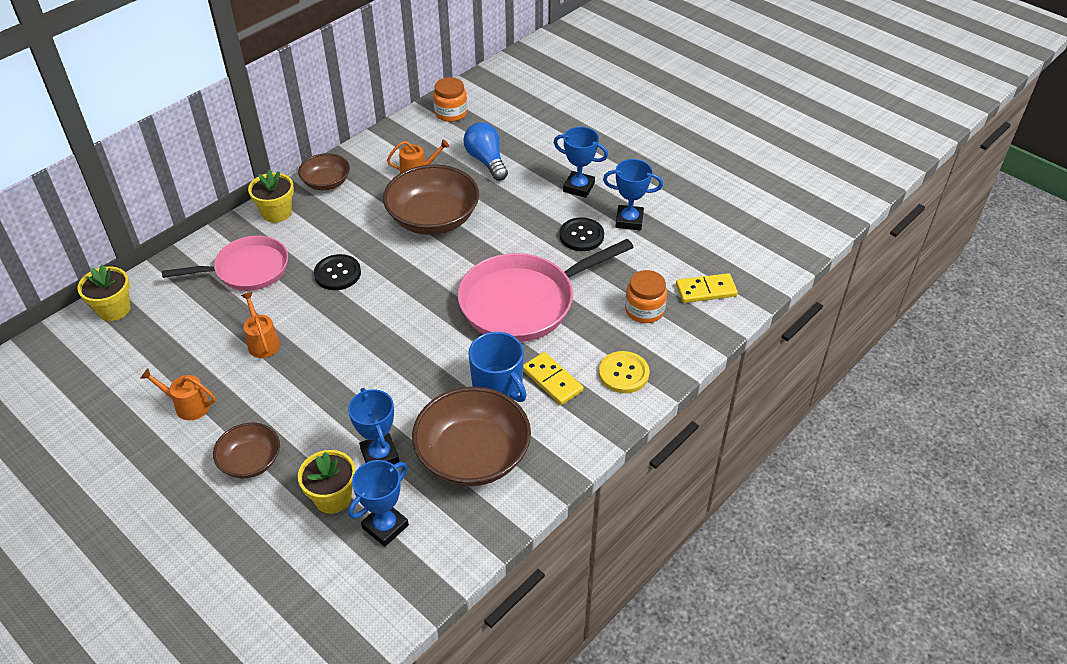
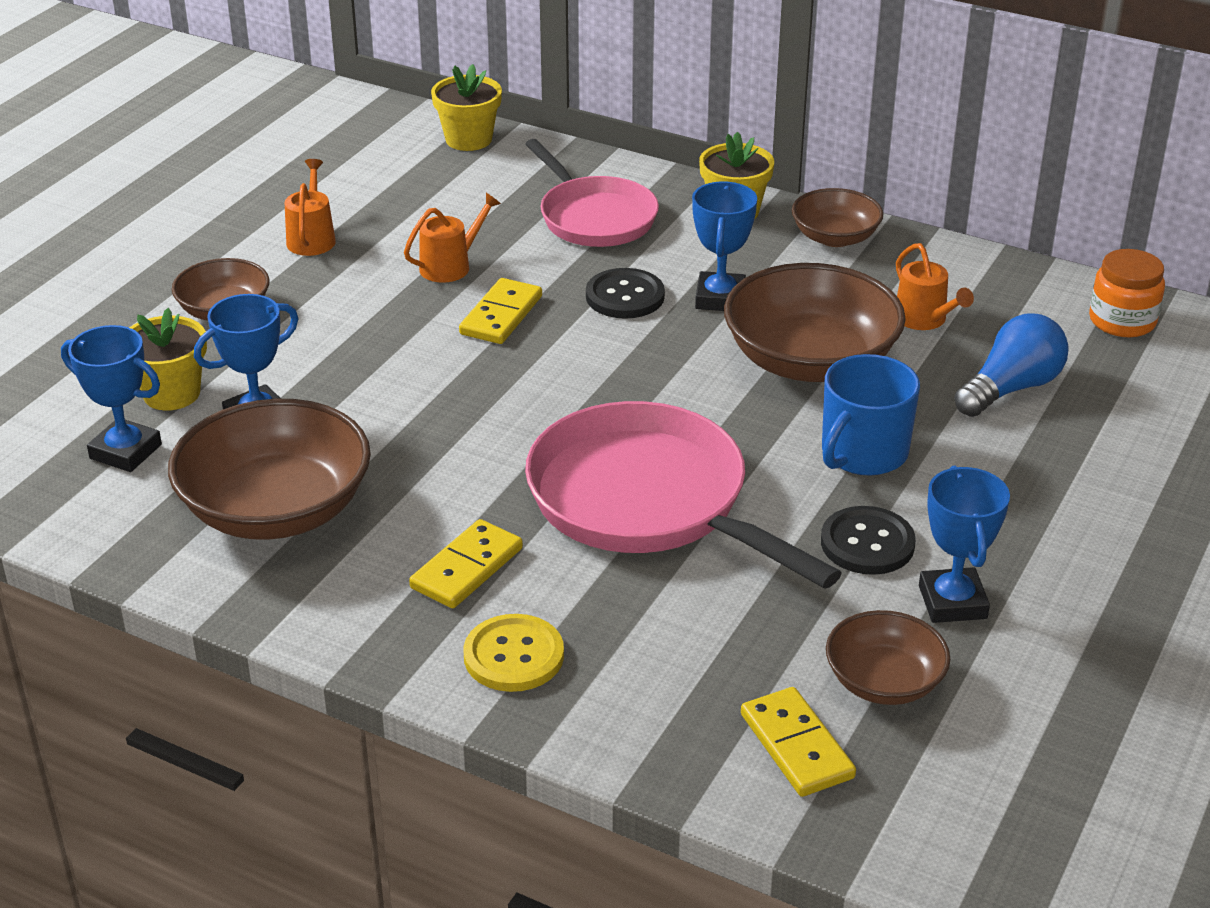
camera: 75 degrees right, 10 degrees down
blue mug [468,332,526,402] -> blue mug moved to [822,354,920,476]
blue trophy [554,127,608,198] -> blue trophy moved to [692,181,757,311]
orange jar [625,270,667,323] -> none
none -> yellow domino [459,278,542,344]
none -> brown bowl [826,610,951,705]

